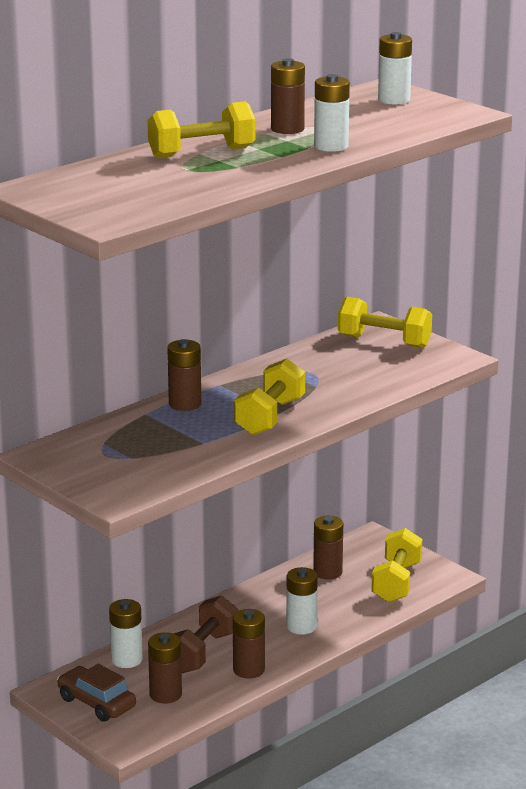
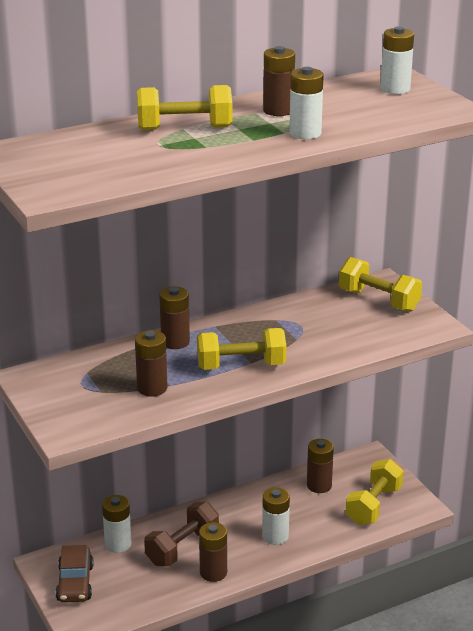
camera: 15 degrees right, 5 degrees up
brown car [57,664,136,722] -> brown car turned 150 degrees counterclockwise [56,545,94,603]
brown battery [148,632,182,703] -> brown battery moved to [135,330,167,397]
yellow dumbbell [234,359,305,435] -> yellow dumbbell turned 45 degrees clockwise [197,328,287,370]

